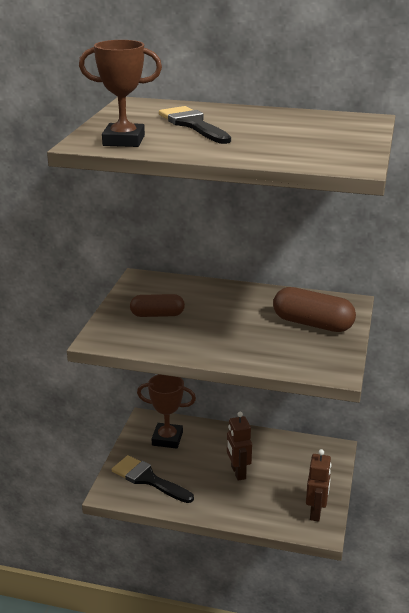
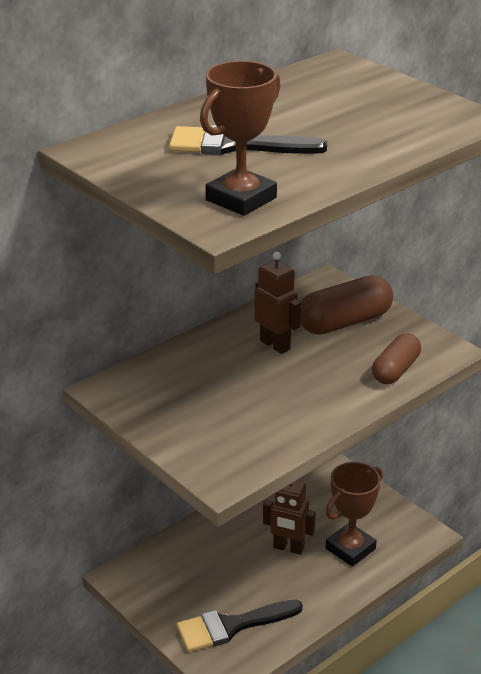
camera: 55 degrees left, 5 degrees up
brown capsule [130,294,185,317] -> brown capsule moved to [372,333,421,384]
brown trophy [137,374,196,449] -> brown trophy moved to [325,462,382,567]
brown robot [306,449,332,522] -> brown robot moved to [254,252,301,354]

